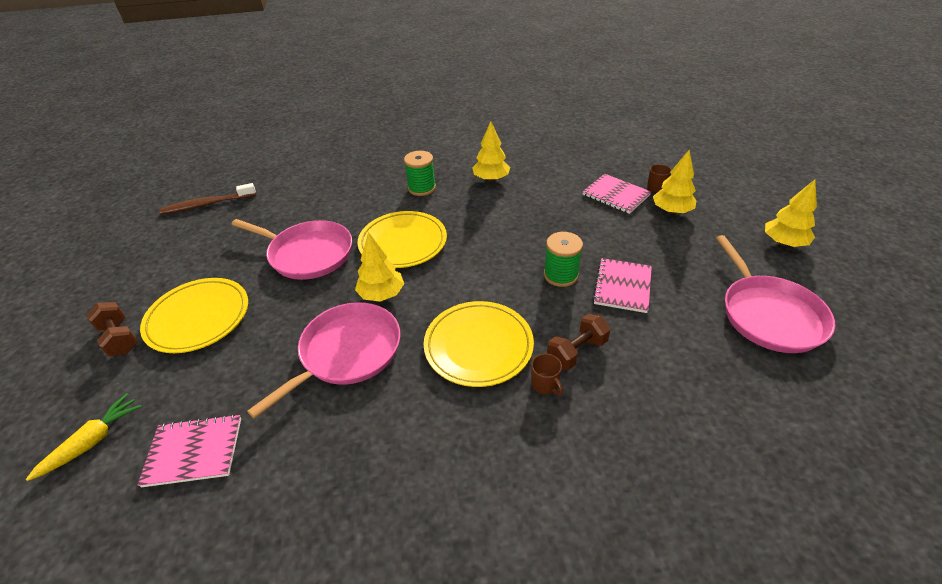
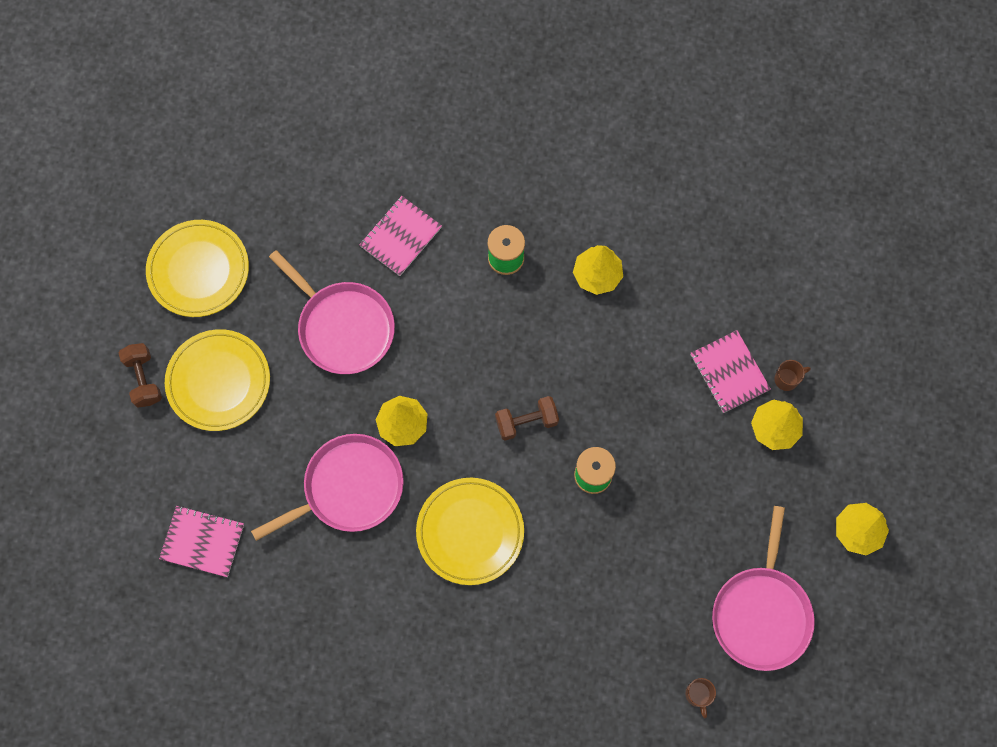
camera: 20 degrees right, 30 degrees up
yellow carrot [26,393,142,481] -> none
brown toothbrush [160,183,256,214] -> none
yellow plate [357,211,447,268] -> yellow plate moved to [146,220,249,317]
brown mug [531,354,563,395] -> brown mug moved to [685,678,716,718]
brown dumbbell [547,314,611,370] -> brown dumbbell moved to [495,396,559,441]
pink notebook [593,258,652,313] -> pink notebook moved to [359,196,442,276]

